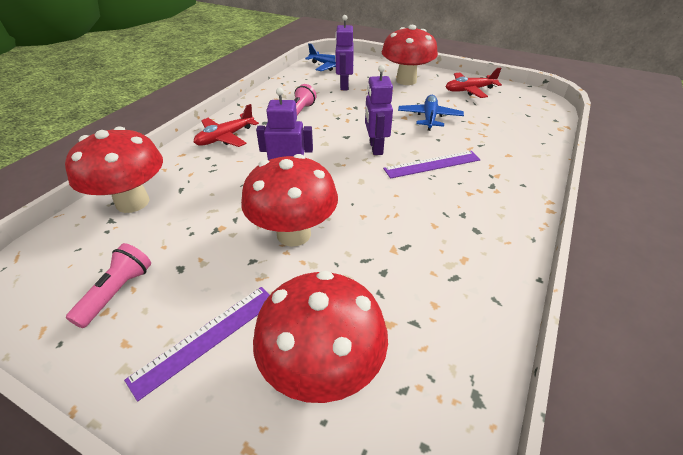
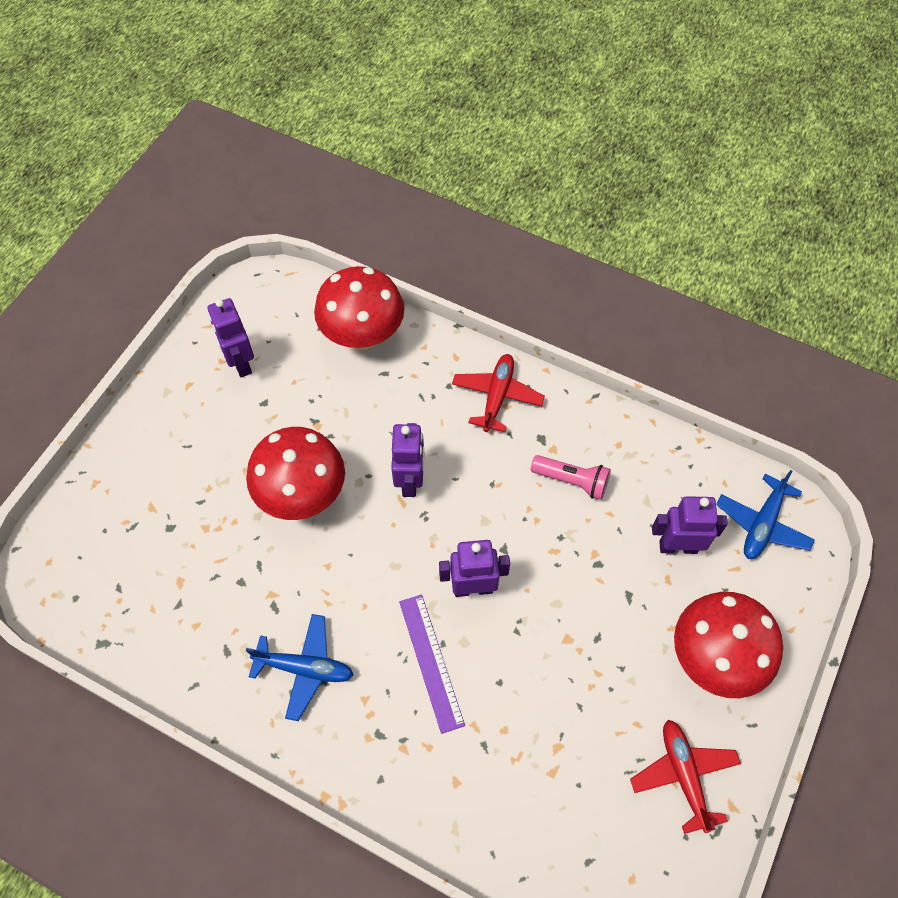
camera: 90 degrees right, 20 degrees up
pink flashlight [66,243,151,328] -> purple robot [207,298,254,377]
purple ruler [124,287,270,401] -> none
red plane [194,104,259,147] -> red plane turned 60 degrees clockwise [452,354,545,432]
red mushroom [253,271,388,403] -> none
blue plane [398,95,464,131] -> blue plane moved to [246,614,353,721]

